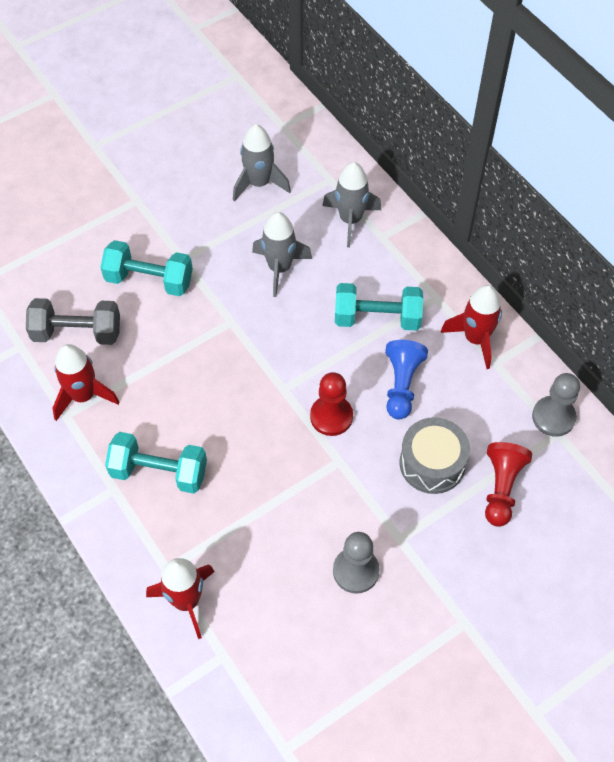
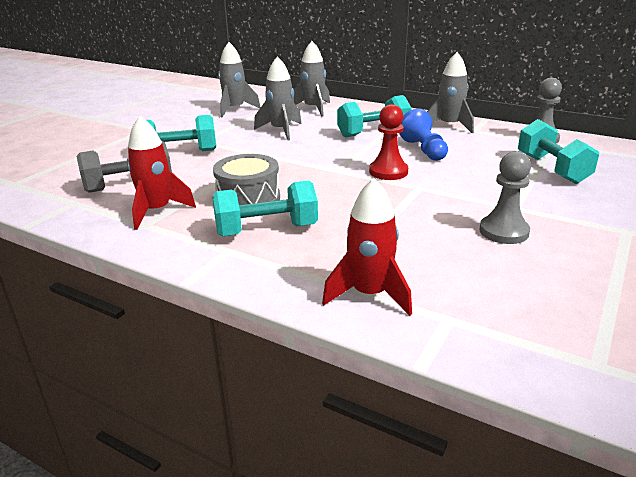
camera: 25 degrees left, 30 degrees down
grey drum [400,417,470,494] -> grey drum moved to [213,154,280,205]
red rocket [440,285,502,369] -> grey rocket [427,52,474,134]
red pawn [485,442,532,527] -> turquoise dumbbell [518,119,599,184]

